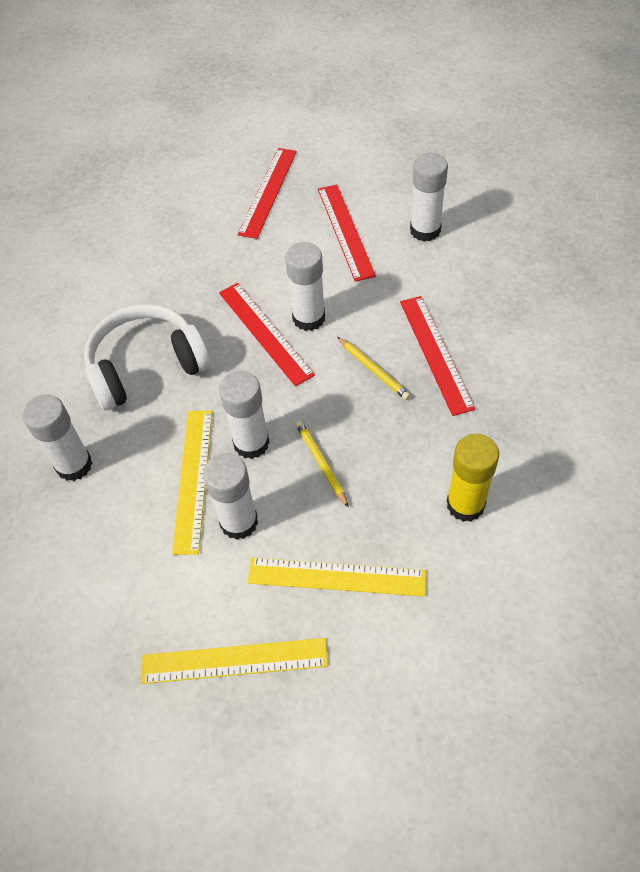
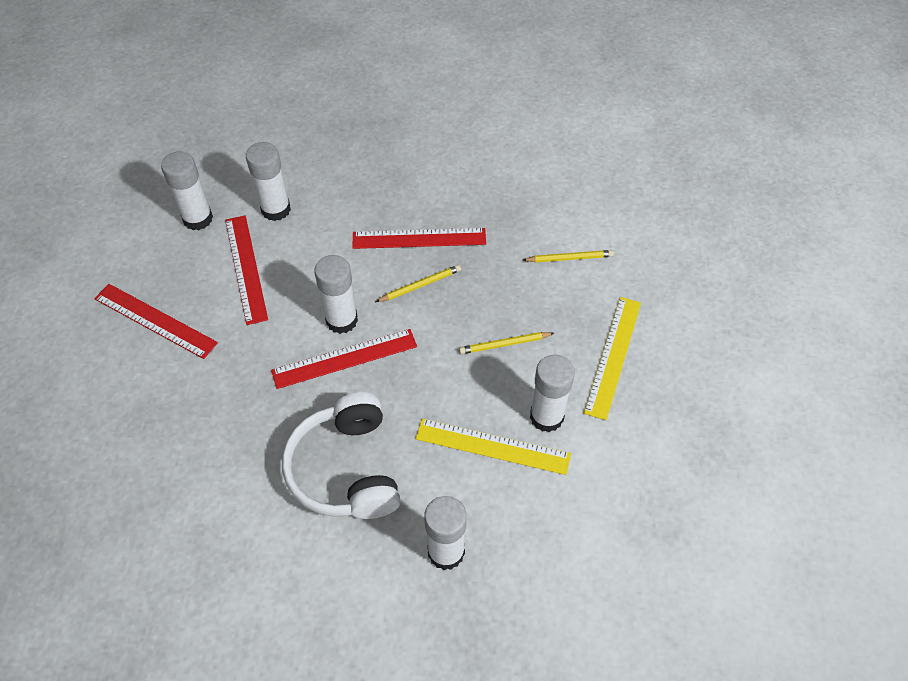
camera: 80 degrees left, 0 degrees up
yellow ruler [141,638,328,684] -> none
white glue stick [219,371,270,459] -> white glue stick moved to [161,151,213,230]
red ruler [318,184,376,282] -> red ruler turned 75 degrees clockwise [225,215,268,325]
yellow glue stick [447,434,499,522] -> yellow pencil [523,250,614,263]

